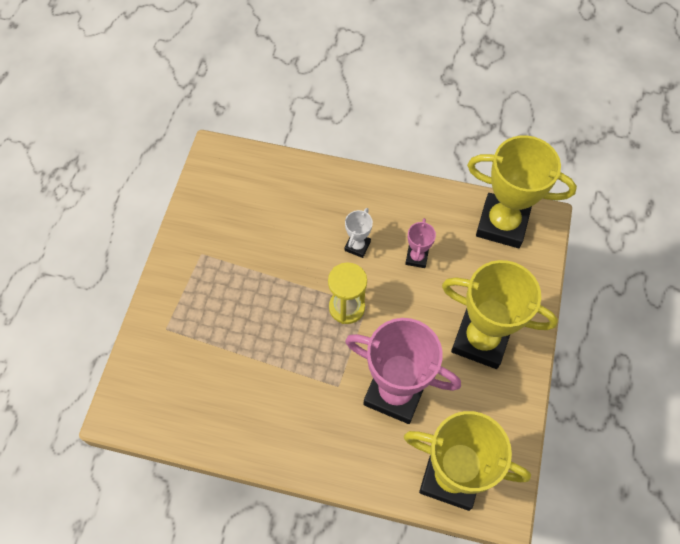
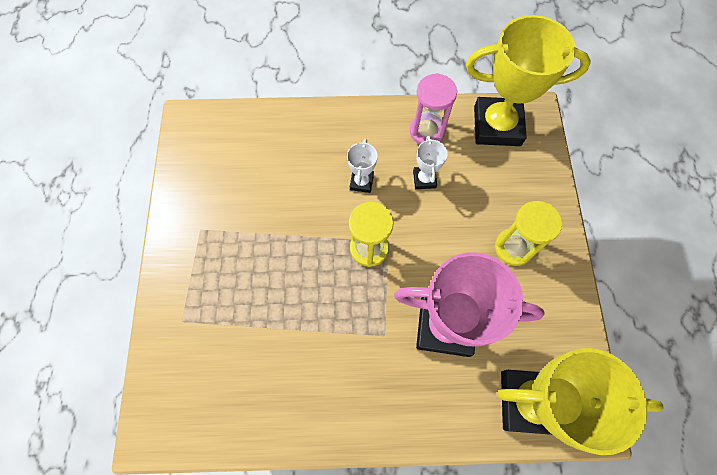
camera: 15 degrees left, 5 degrees up
pink trophy [405,218,436,268] -> white trophy [413,136,448,189]
yellow trophy [442,260,558,369] -> yellow hourglass [495,201,562,266]
none -> pink hourglass [410,73,457,144]

